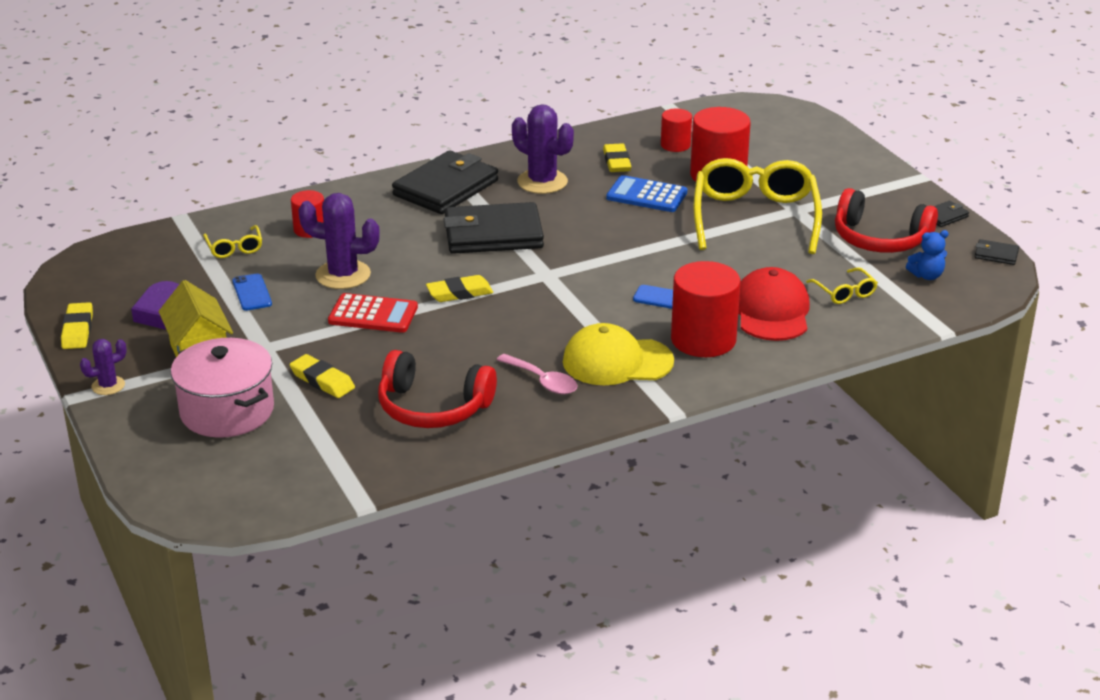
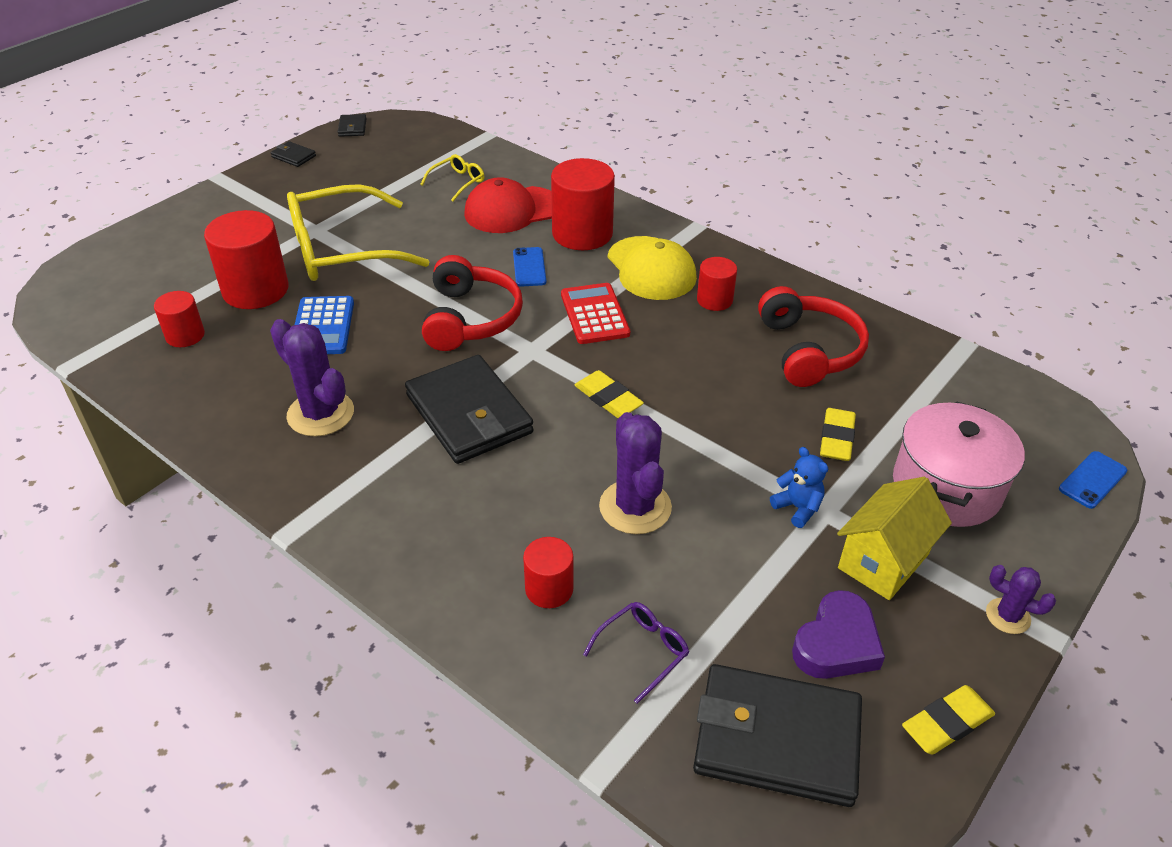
camera: 115 degrees left, 10 degrees up
yellow glasses [203,225,262,258] -> purple glasses [583,602,689,704]
blue phone [232,273,272,311] -> blue phone moved to [1059,451,1128,509]
red calculator [328,293,418,333] -> red calculator moved to [561,283,630,344]
black wallet [392,150,498,214] -> black wallet moved to [693,664,862,807]
pink spoon [496,354,578,394] -> red cylinder [697,257,737,311]
purple cactus [512,104,574,194] -> purple cactus turned 60 degrees counterclockwise [270,319,354,437]
yellow eraser [603,143,631,172] -> none
red headphones [835,188,938,253] -> red headphones moved to [422,255,523,351]
blue teddy bear [906,230,949,280] -> blue teddy bear moved to [770,447,828,528]

